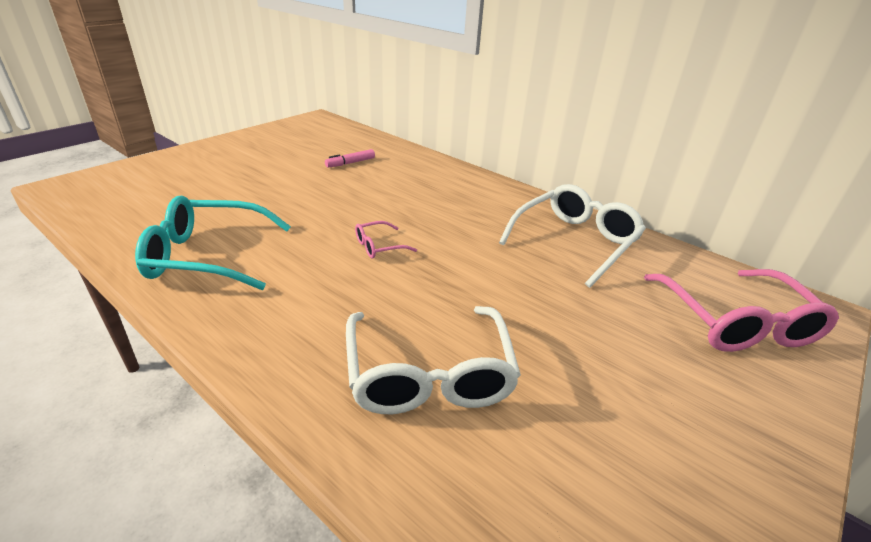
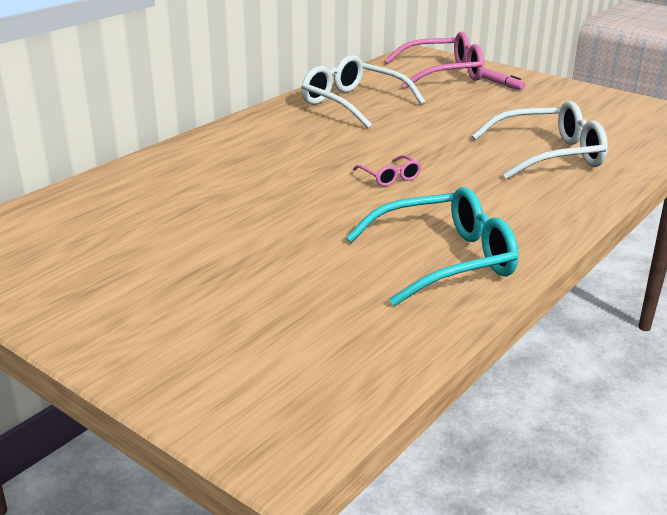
camera: 90 degrees left, 5 degrees down
turquoise glasses [135,196,291,290] -> turquoise glasses turned 105 degrees counterclockwise [346,187,519,306]
pink marker [325,149,375,168] -> pink marker moved to [482,68,525,90]

